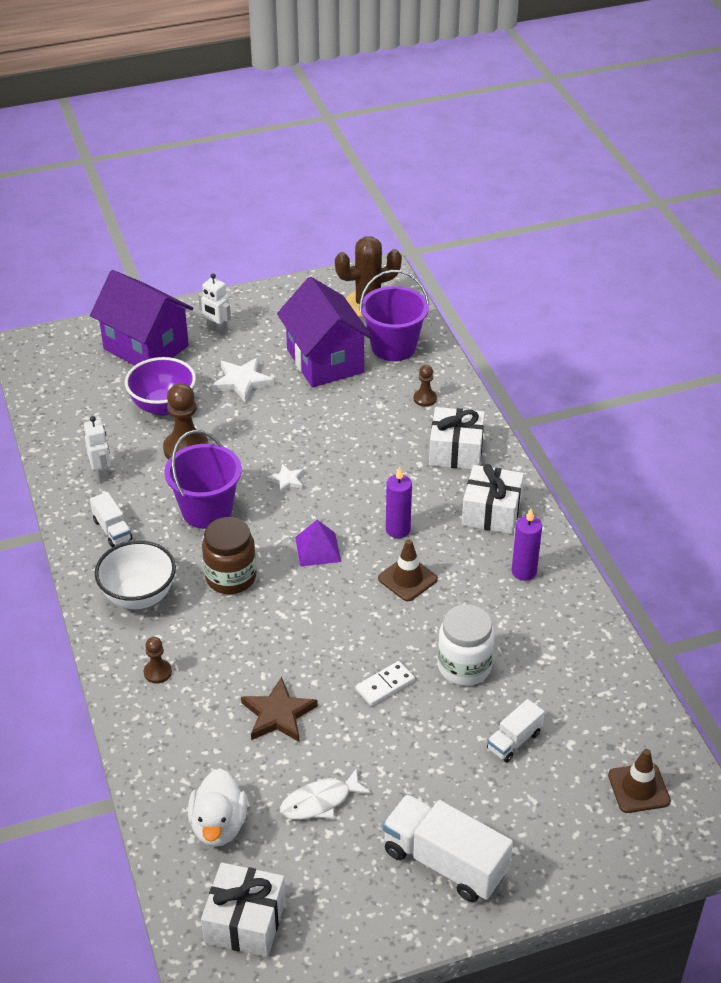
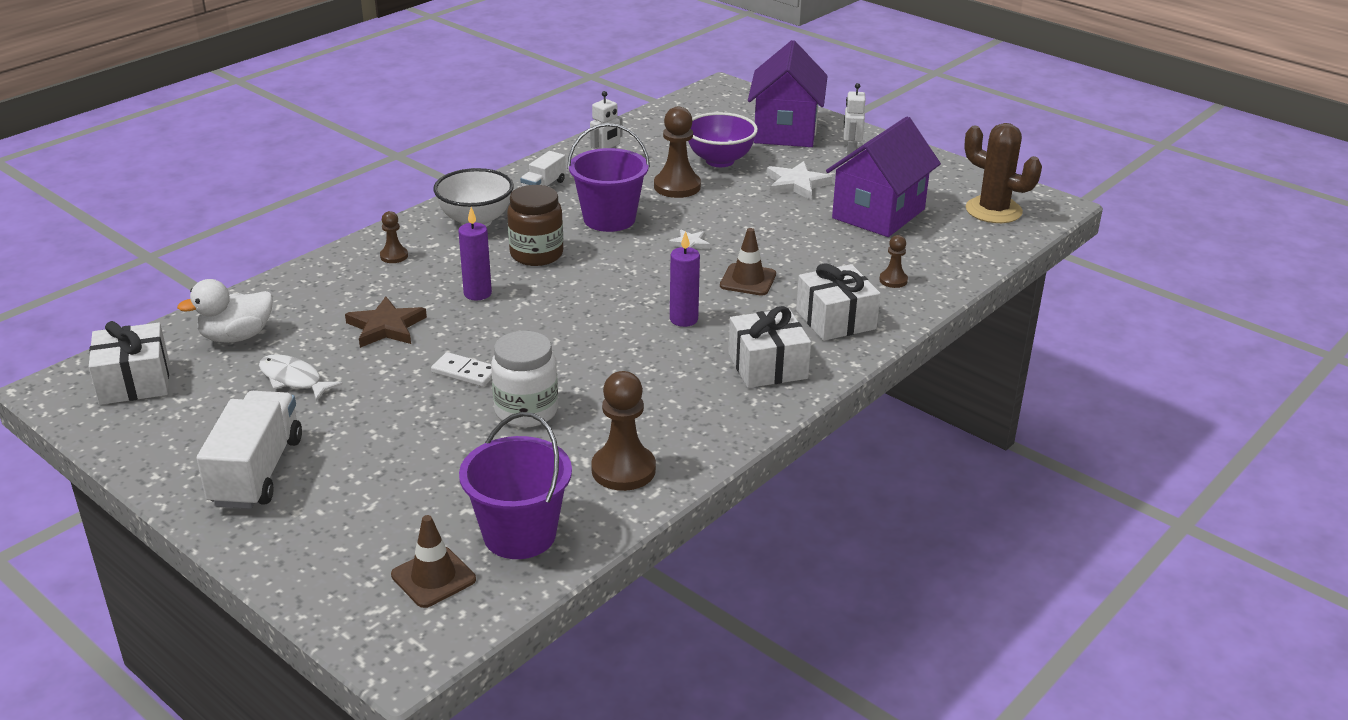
camera: 60 degrees right, 10 degrees down
purple pyramid [295,520,341,567] -> none
purple bucket [359,270,430,361] -> purple bucket moved to [459,412,572,559]
brown traffic cone [378,539,438,601] -> brown traffic cone moved to [720,228,776,296]
white truck [487,699,544,762] -> none
purple candle [511,509,542,581] -> purple candle moved to [458,207,492,300]
none -> brown pawn [591,371,656,491]

